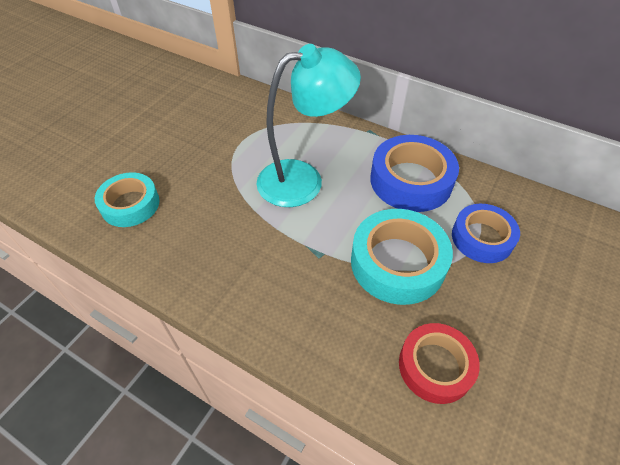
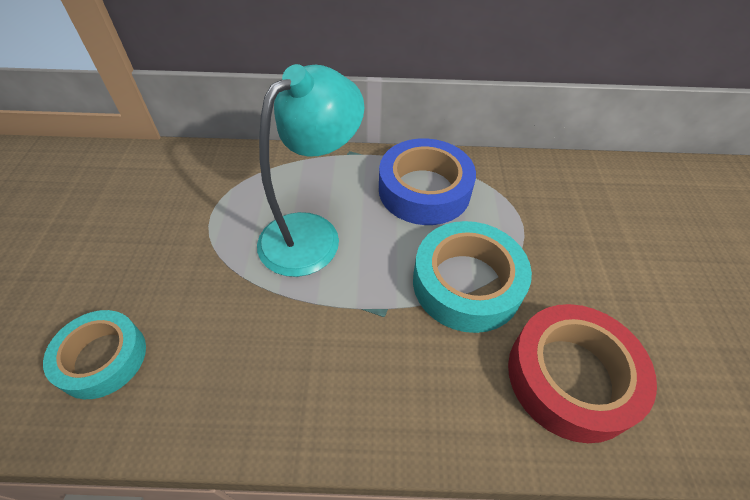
camera: 30 degrees left, 0 degrees up
red tape [399,323,480,404] -> red tape [508,304,657,443], size x1.50
blue tape [452,204,520,263] -> none

